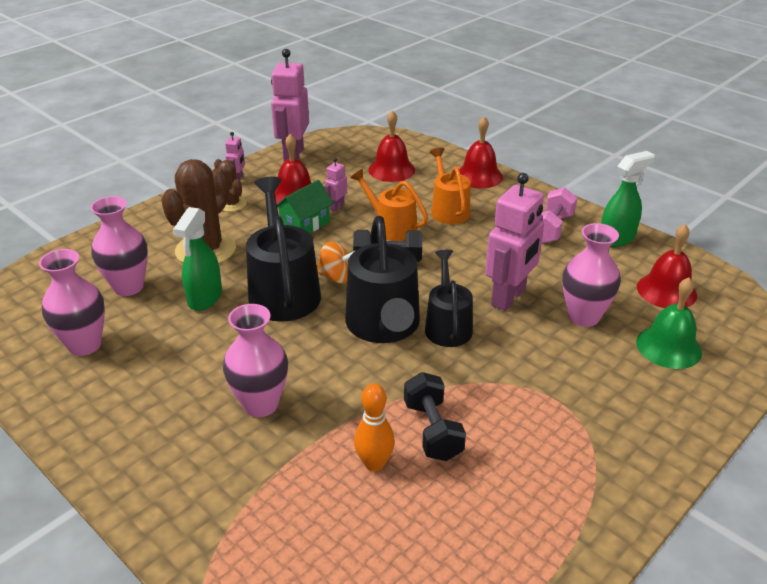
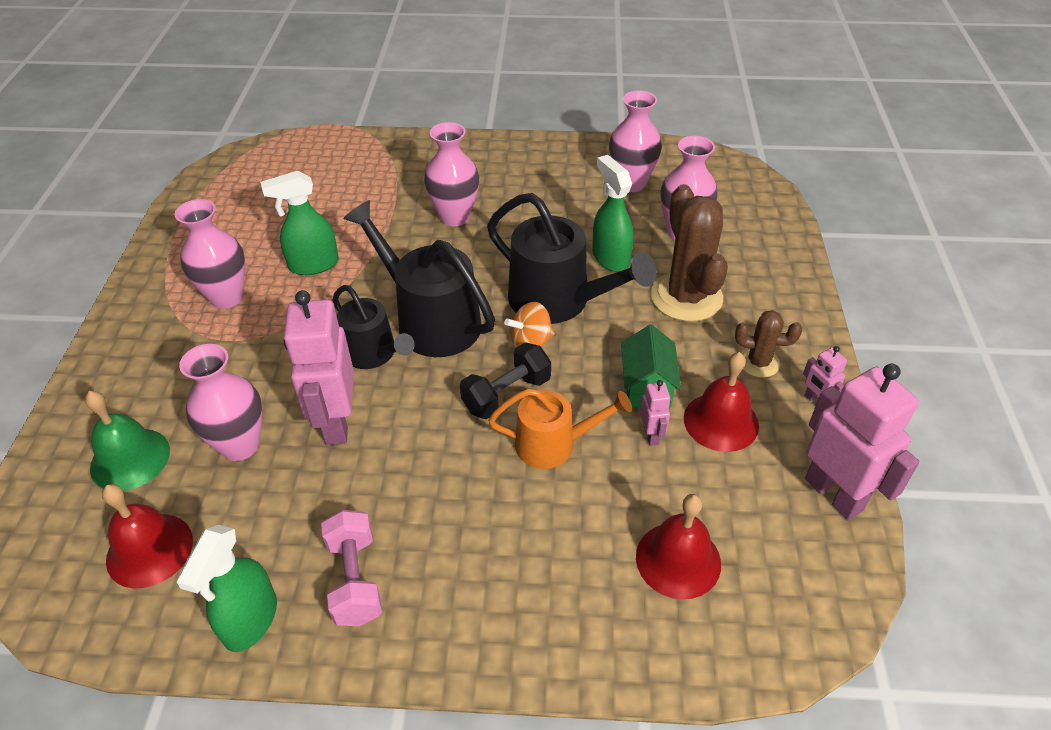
camera: 140 degrees right, 10 degrees up
orange bowling pin [354,384,395,472] -> none
black dumbbell [404,372,466,461] -> green spray bottle [261,171,339,275]
orange watering can [430,148,470,224] -> none
red bell [459,116,503,188] -> none
none -> pink vase [175,199,245,309]

